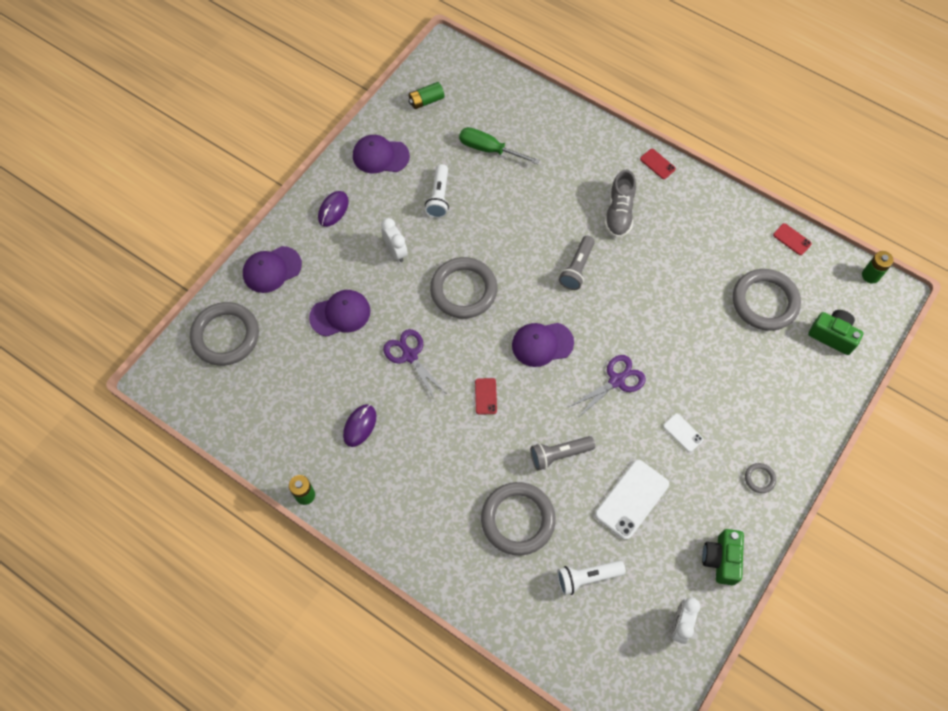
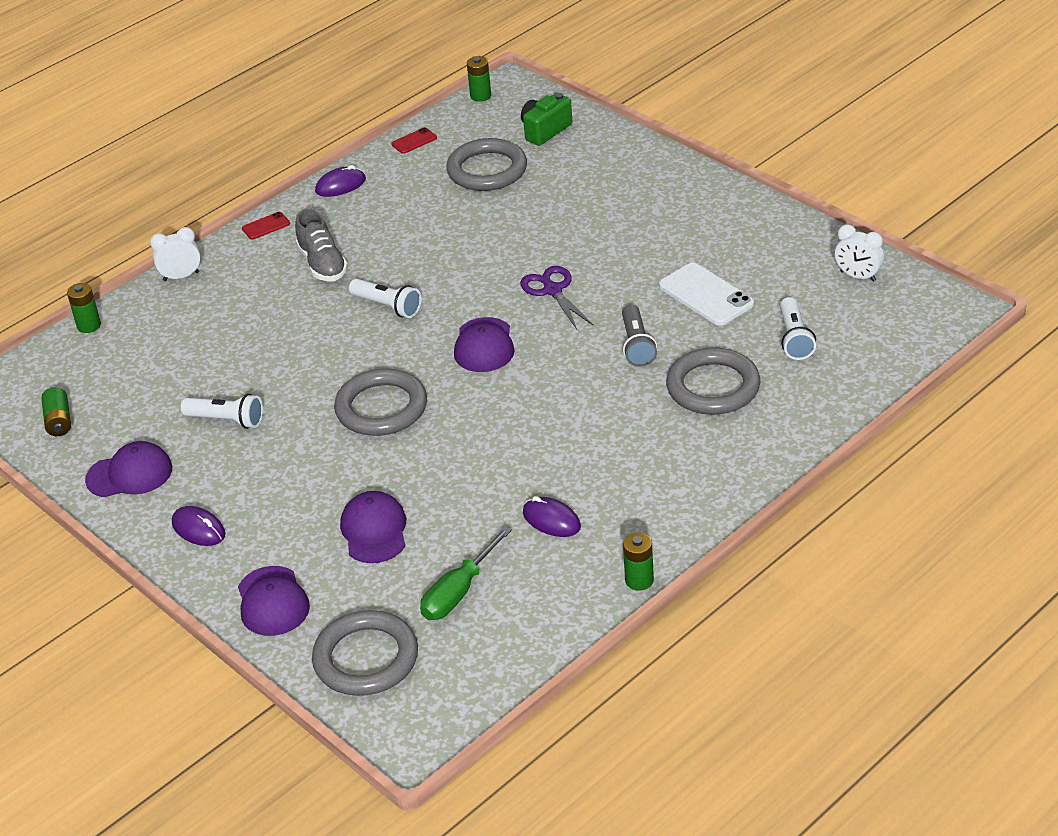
camera: 75 degrees left, 25 degrees down
purple cap [353,135,410,173] -> purple cap turned 120 degrees counterclockwise [85,441,172,497]
white clock [381,218,408,262] -> white clock moved to [150,227,201,281]
purple scissors [383,329,447,402] -> none
green screwdriver [459,127,540,164] -> green screwdriver moved to [420,526,512,620]
red phone [475,378,497,415] -> none
grey flashlight [559,236,595,290] -> white flashlight [349,279,421,318]
grey shoe [604,170,636,238] -> grey shoe turned 45 degrees clockwise [295,209,348,281]
white phone [663,414,703,452] -> none
green camera [702,529,744,586] -> none
grey ring [745,463,776,493] -> none
none -> green battery [67,283,101,333]
none -> purple mouse [315,165,366,197]

